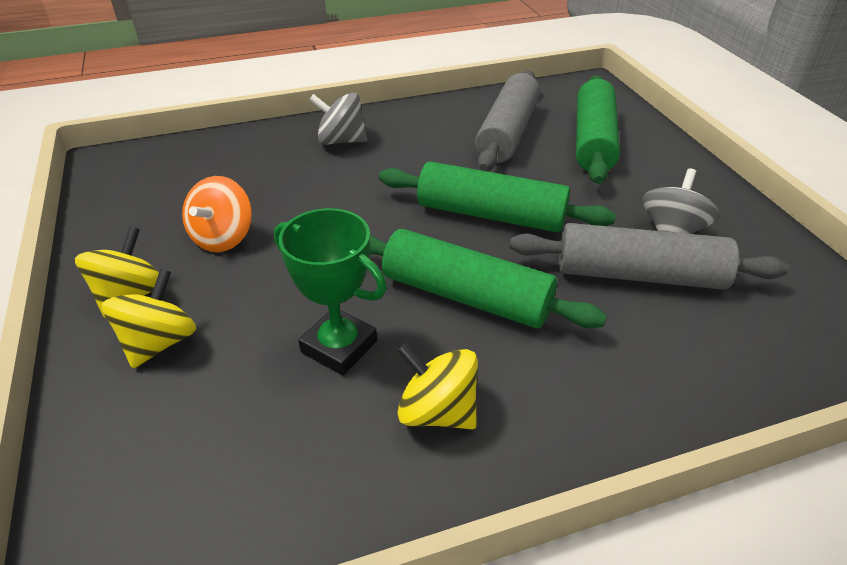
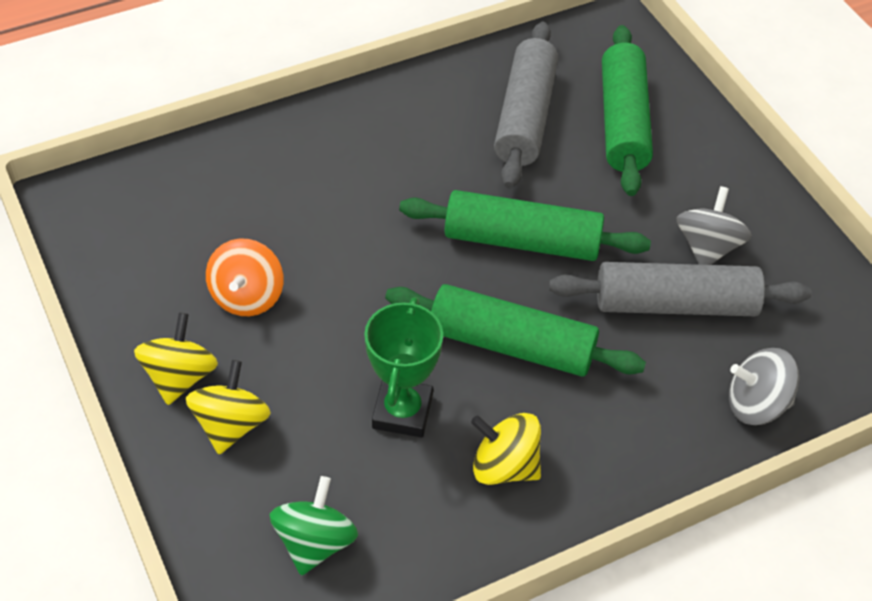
camera: 10 degrees left, 10 degrees up
green trophy [274,208,387,375] -> green trophy turned 75 degrees clockwise [364,297,443,438]
grey spinning top [309,93,367,145] -> grey spinning top moved to [729,348,799,425]
none -> green spinning top [270,476,358,576]

